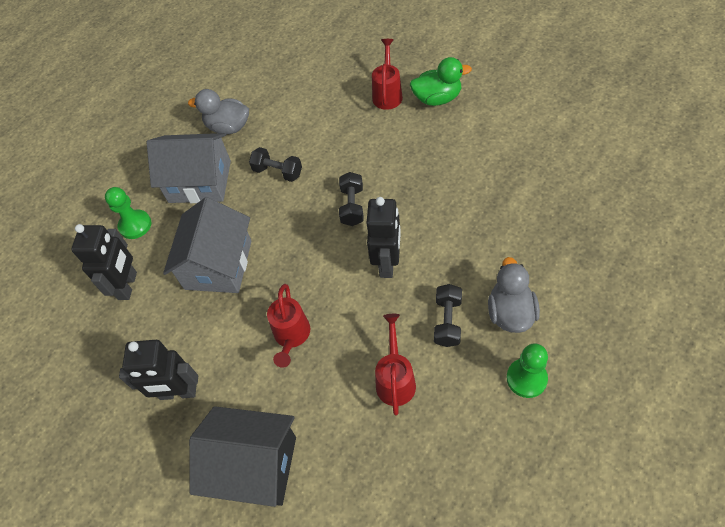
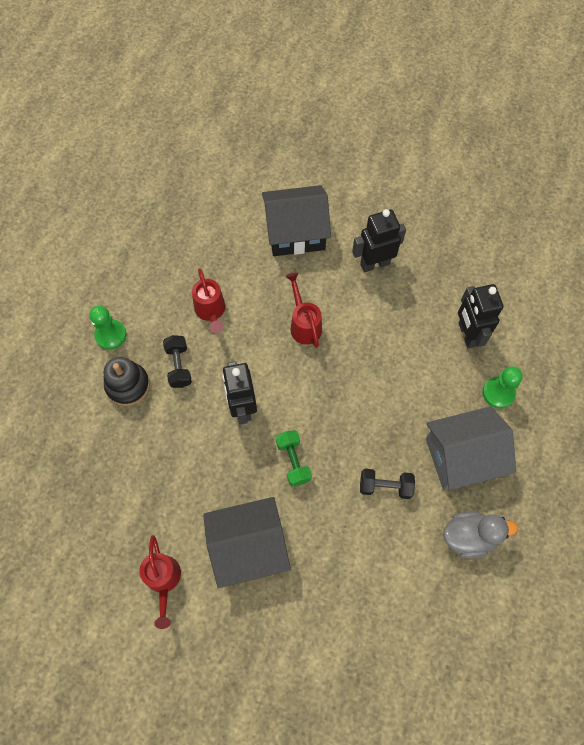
camera: 155 degrees right, 10 degrees up
grey house [163,197,252,293] -> none
black dumbbell [339,172,364,226] -> green dumbbell [276,430,312,487]
red watering can [372,39,403,110] -> red watering can moved to [140,535,181,629]
green duck [410,57,472,106] -> none
grey duck [488,257,540,333] -> black stacking toy [104,357,150,406]
none -> black house [203,497,291,588]

